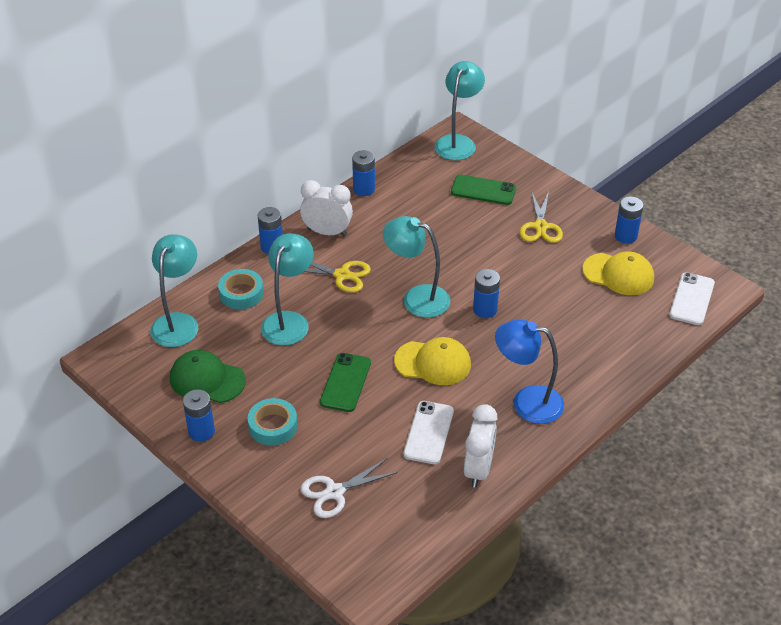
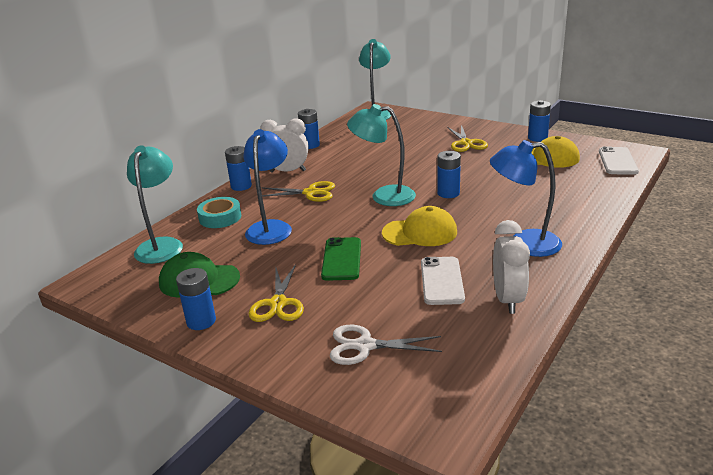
camera: 10 degrees left, 15 degrees down
turquoise tape [248,398,298,446] -> yellow scissors [249,264,304,322]
turquoise lamp [261,233,314,346] -> blue lamp [243,129,292,245]
white scissors [301,458,398,518] -> white scissors turned 45 degrees clockwise [330,325,442,365]
green phone [451,175,516,205] -> none

